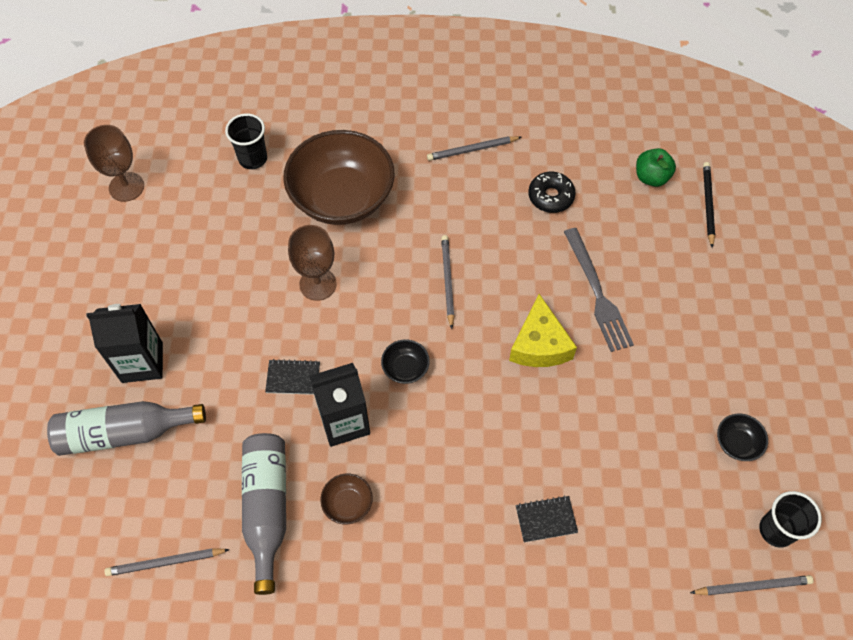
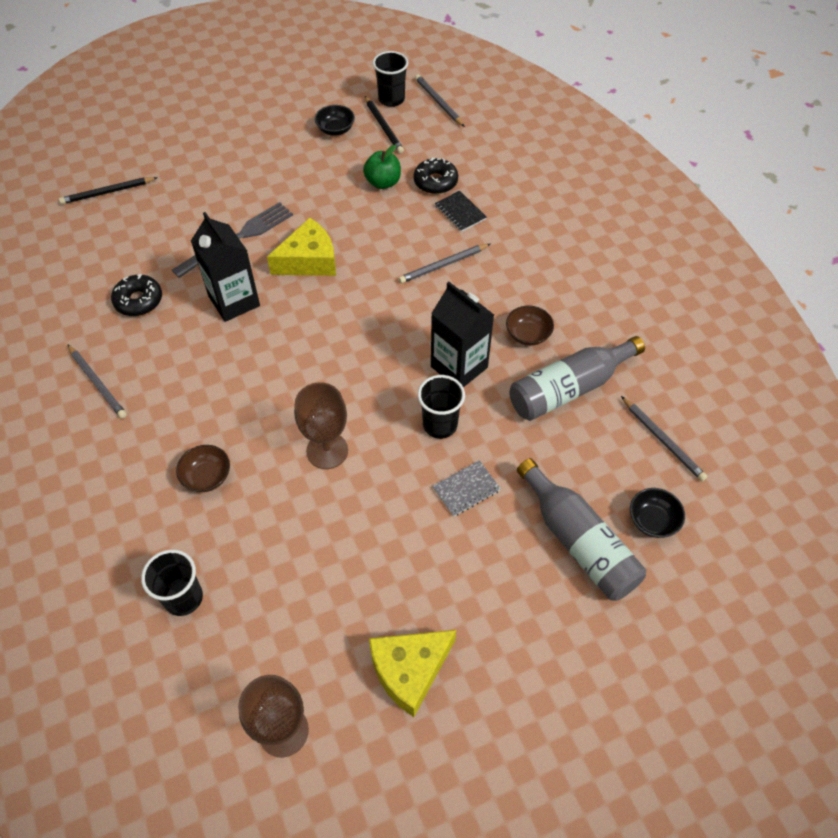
camera: 115 degrees left, 5 degrees down
black carton [86,304,163,383] -> black carton moved to [191,212,260,322]
black notebook [265,359,320,395] -> black cup [418,375,465,439]
brown bowl [283,130,394,225] -> brown bowl [176,445,230,492], size x0.41
black bowl [381,339,430,384] -> black bowl moved to [630,488,685,538]
grey pencil [441,235,454,329] -> grey pencil moved to [399,244,490,283]
green apple [636,148,676,187] -> green apple moved to [363,145,401,189]
none -> black pencil [365,96,404,154]
none -> yellow cheese [369,630,456,717]
none -> black donut [414,157,458,194]
none -> grey notebook [433,460,501,517]

